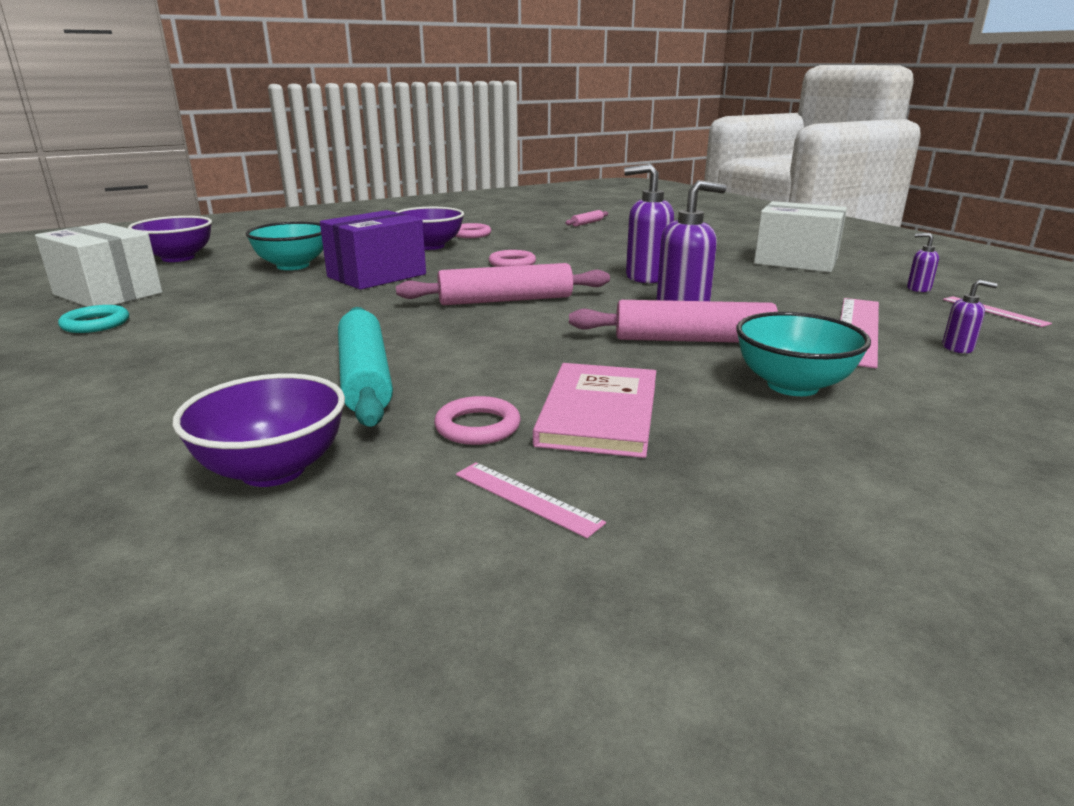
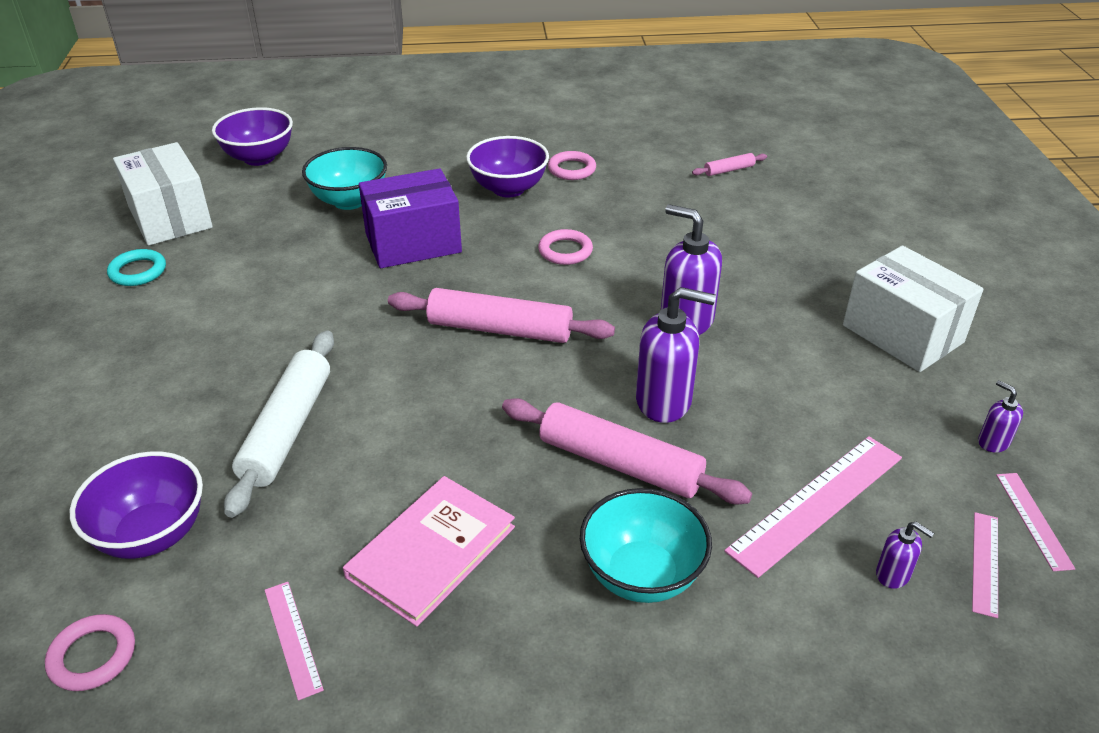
camera: 25 degrees right, 15 degrees up
turquoise rolling pin [338,307,393,427] -> white rolling pin [224,330,334,518]
pink ring [434,396,521,445] -> pink ring moved to [45,614,135,691]
none -> pink ruler [972,512,998,618]

